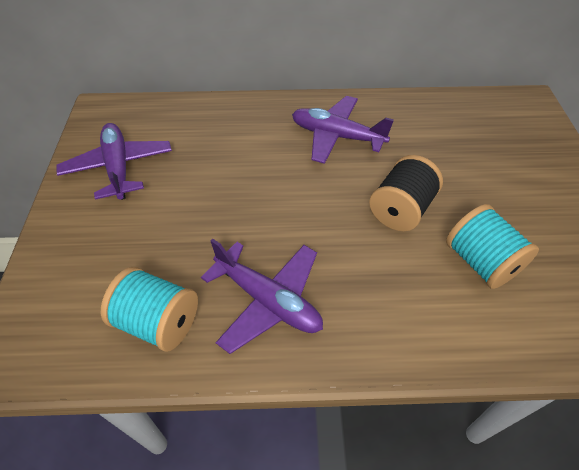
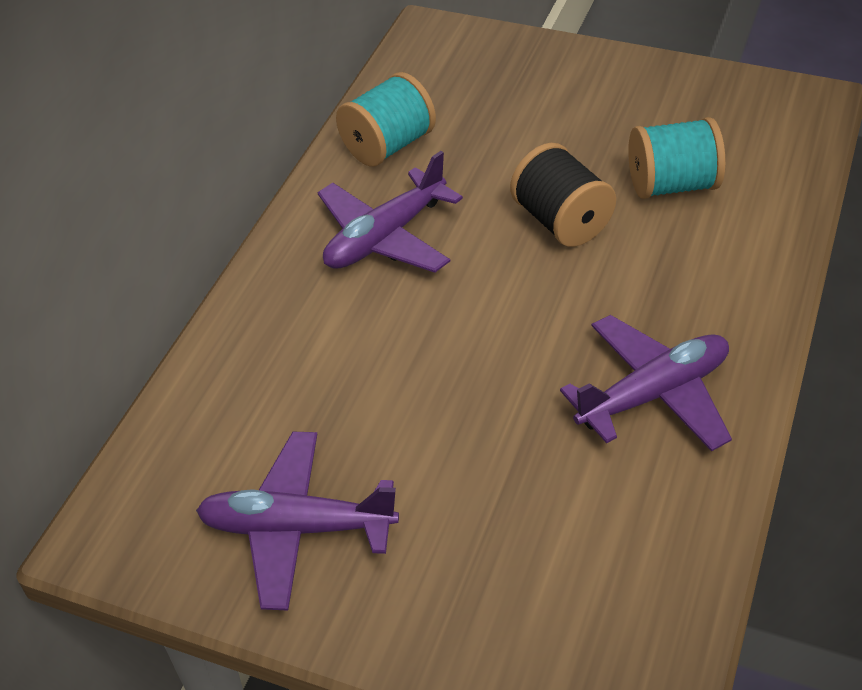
camera: 65 degrees left, 5 degrees down
turquoise spool [101,267,198,352] -> turquoise spool moved to [336,72,436,167]

